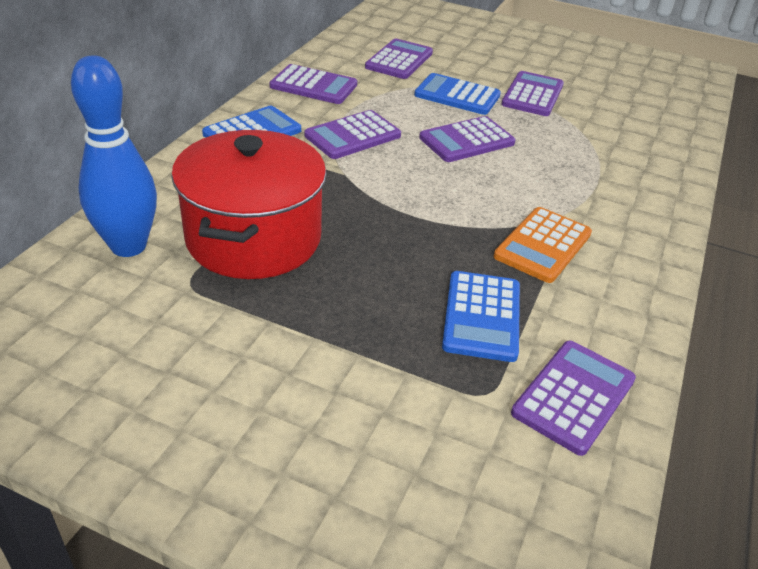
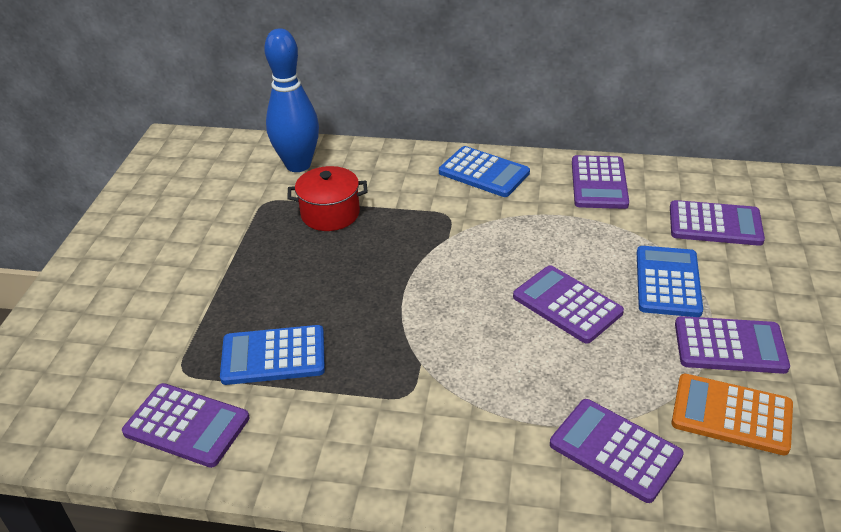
camera: 80 degrees right, 0 degrees up
red pot [171,130,326,279] -> red pot [287,166,368,231], size x0.54
purple calculator [304,110,401,159] -> purple calculator moved to [550,399,684,503]
orange calculator [494,207,592,283] -> orange calculator moved to [671,374,793,455]

